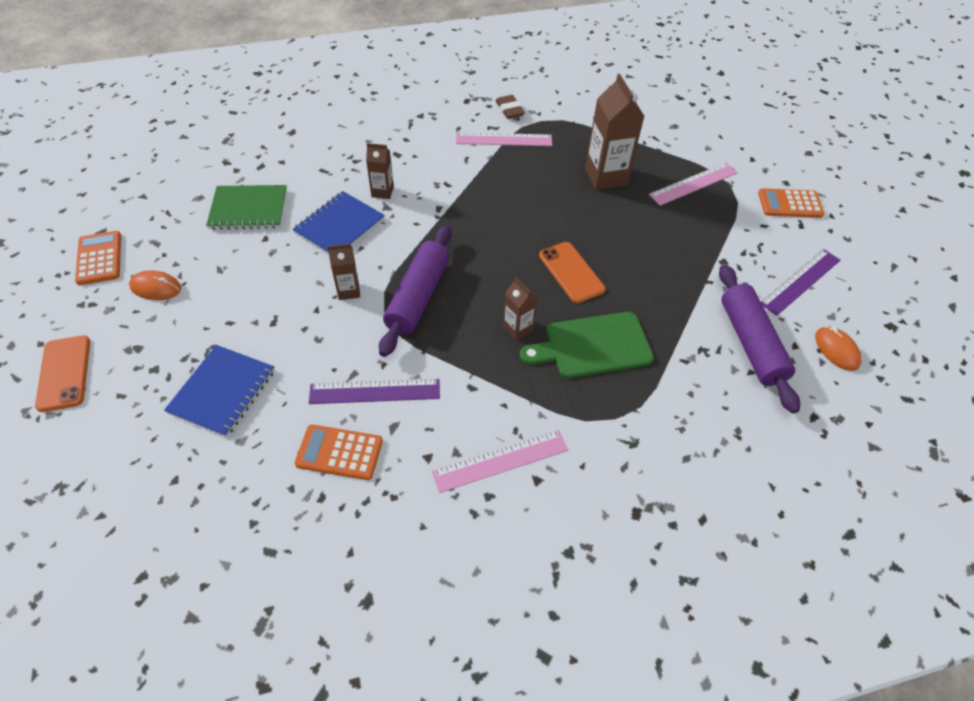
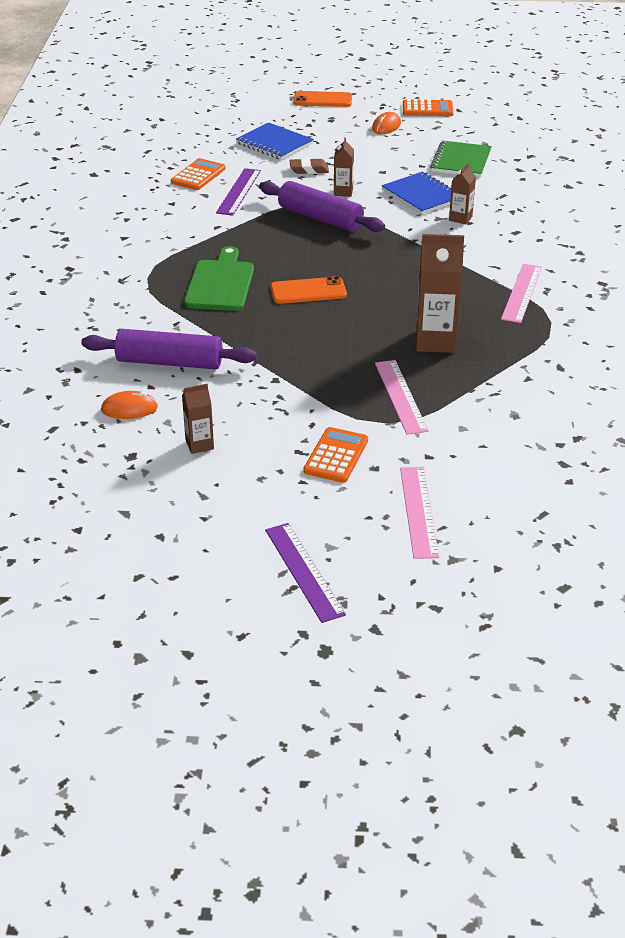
camera: 110 degrees right, 15 degrees down
pink ruler [432,430,568,493] -> pink ruler moved to [400,467,439,559]
brown eraser [495,95,525,119] -> brown eraser moved to [290,158,329,174]
brown carton [503,277,538,341] -> brown carton moved to [182,384,214,454]
purple ruler [761,249,840,316] -> purple ruler moved to [265,523,346,623]

